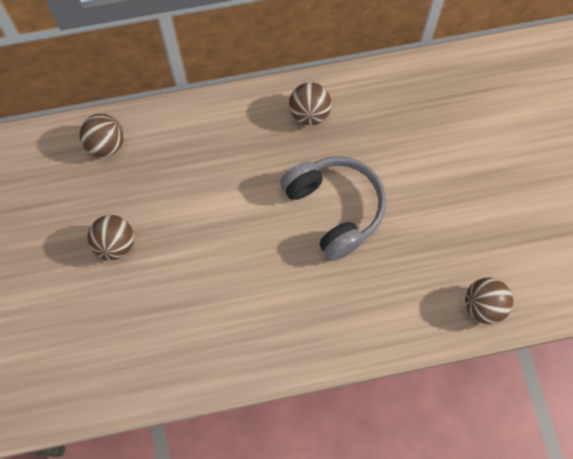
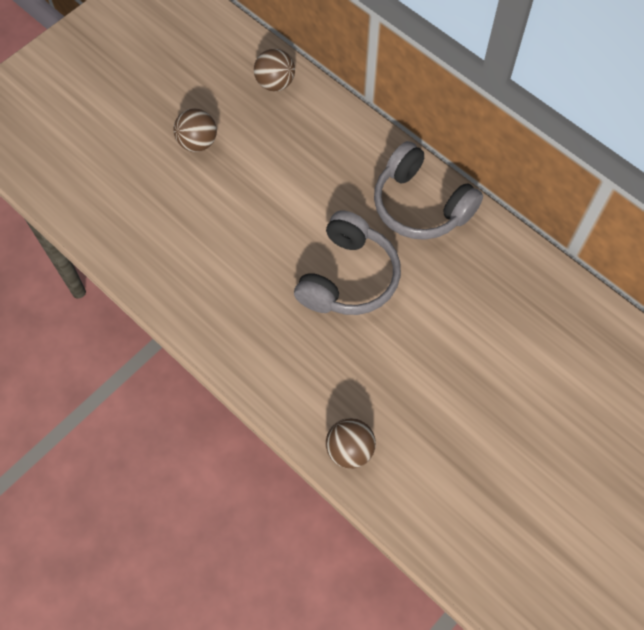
camera: 55 degrees right, 5 degrees down
brown ball [289,82,332,126] -> grey headphones [374,141,483,240]

